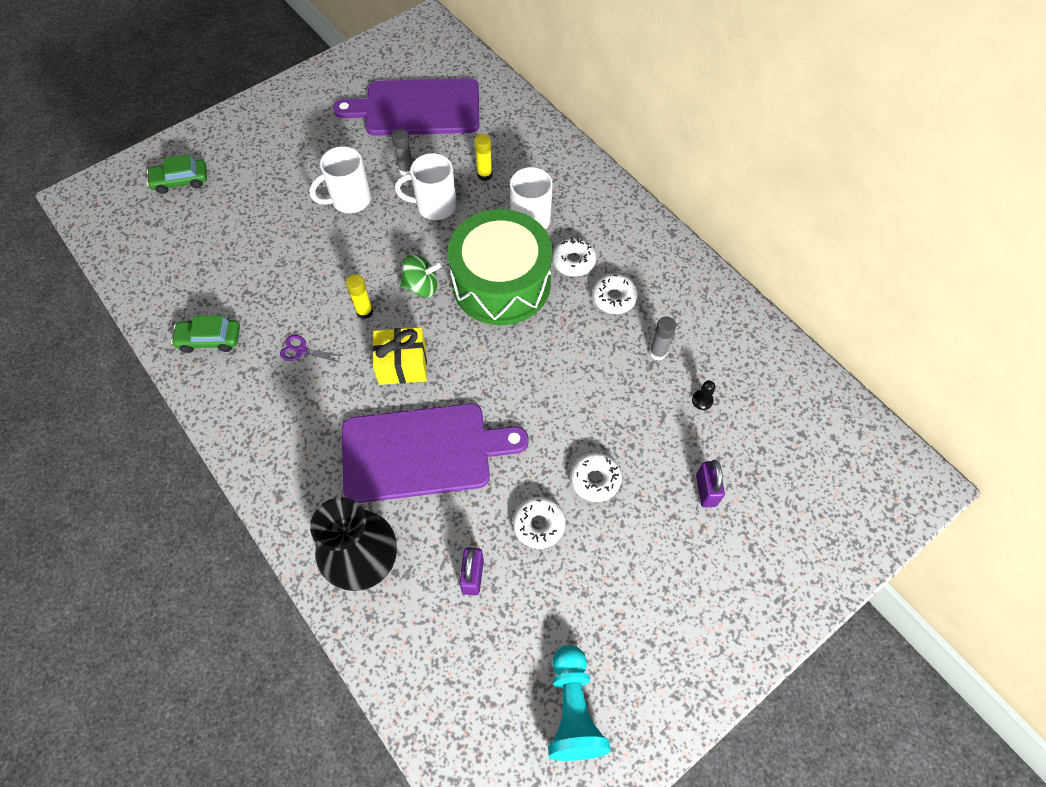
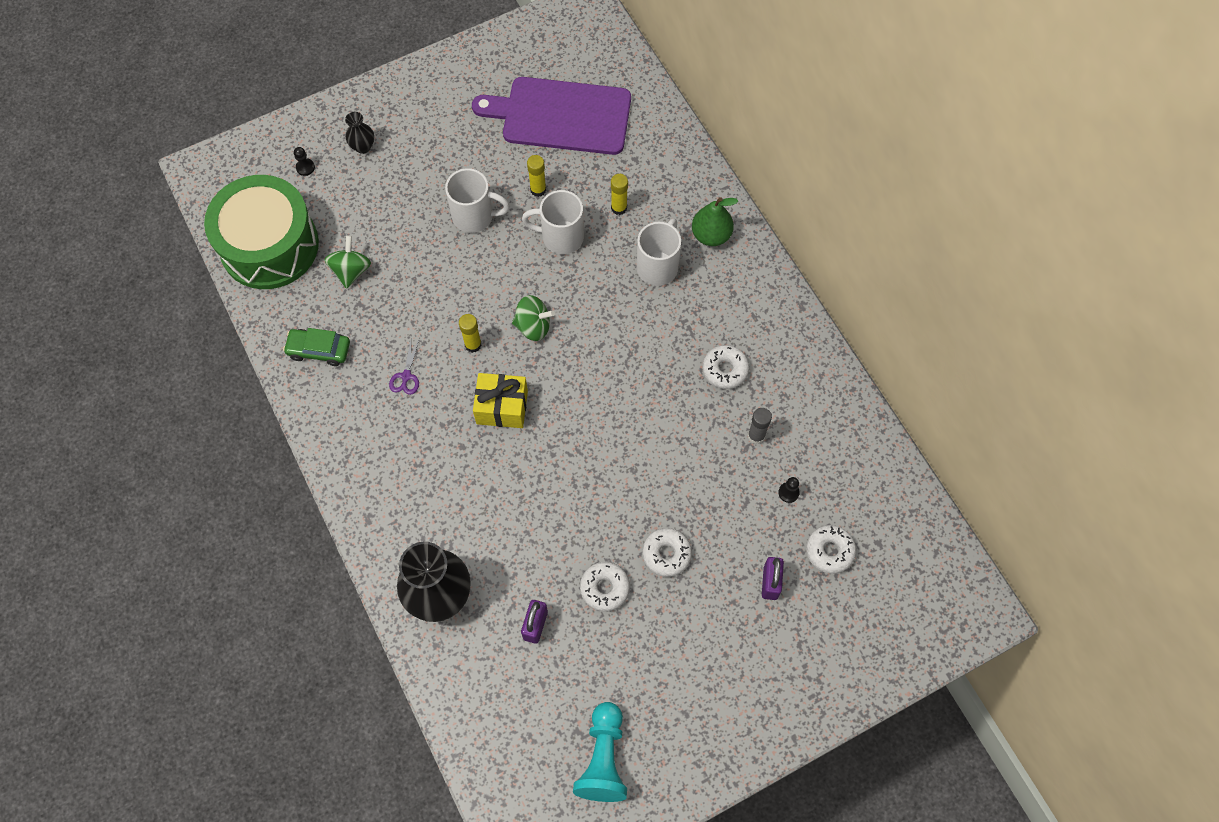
camera: 10 degrees right, 5 degrees up
green car [147,154,207,194] -> black pawn [294,147,315,176]
purple scissors [280,335,344,363] -> purple scissors turned 105 degrees counterclockwise [389,340,419,395]
white mug [310,146,371,213] -> white mug turned 150 degrees counterclockwise [445,168,510,233]
purple cutting board [342,403,529,503] -> none
grey glue stick [392,129,413,175] -> yellow glue stick [527,155,546,197]
green drum [448,209,552,325] -> green drum moved to [204,175,319,289]
white donut [552,237,596,276] -> white donut moved to [806,525,856,574]
none -> green spinning top [324,235,371,289]
none -> black vase [345,112,374,154]
none -> green pear [692,197,738,246]

